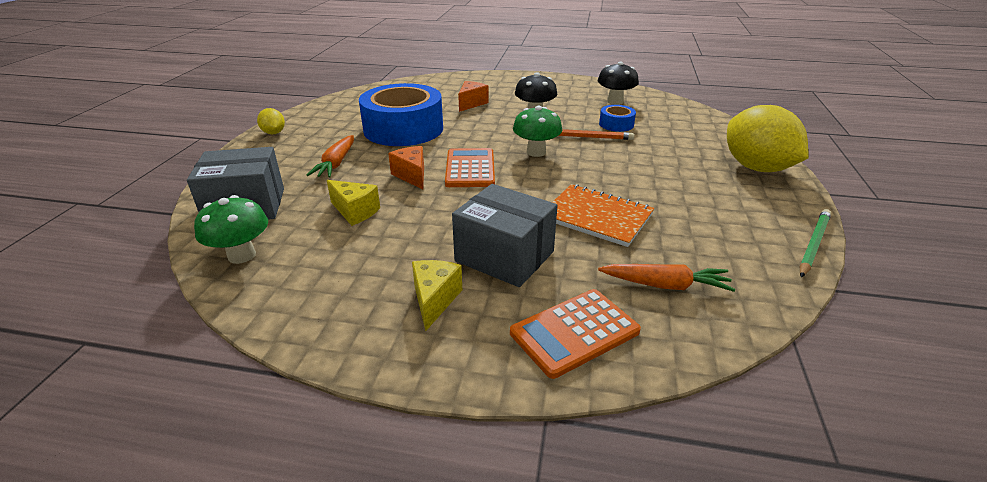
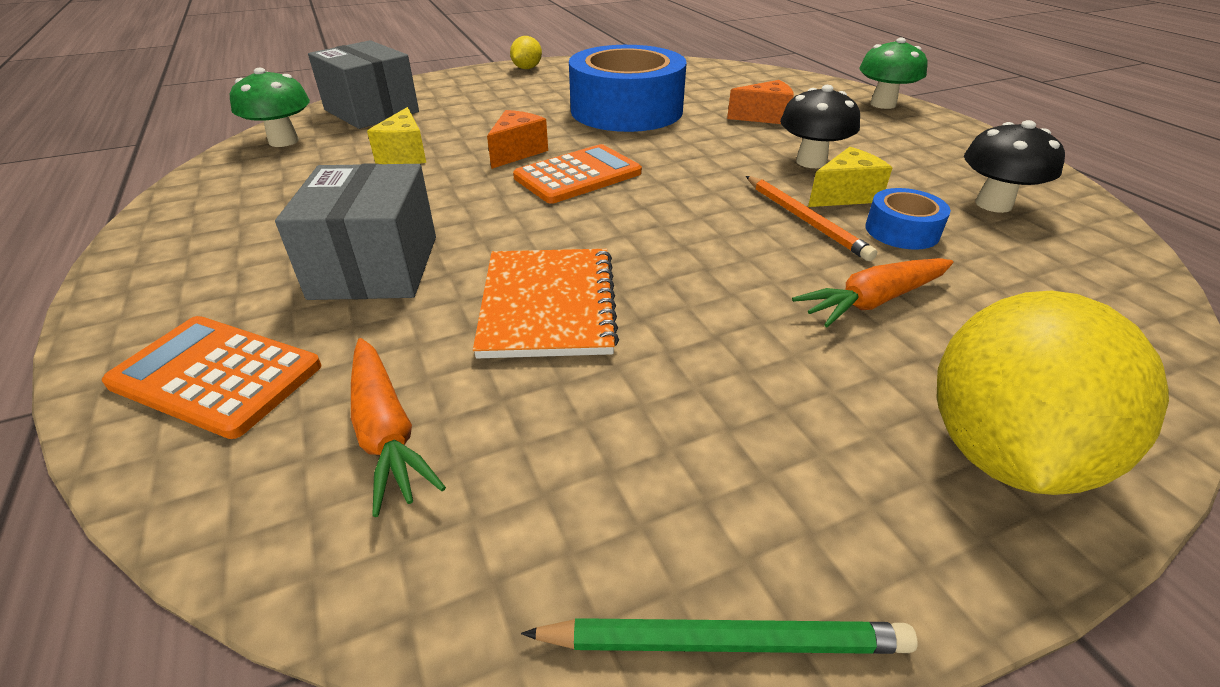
camera: 55 degrees right, 5 degrees up
orange carrot [307,135,354,178] -> orange carrot moved to [792,258,954,327]
yellow cheese [412,260,462,331] -> yellow cheese moved to [808,147,892,207]
green mushroom [513,106,562,157] -> green mushroom moved to [859,38,927,109]

